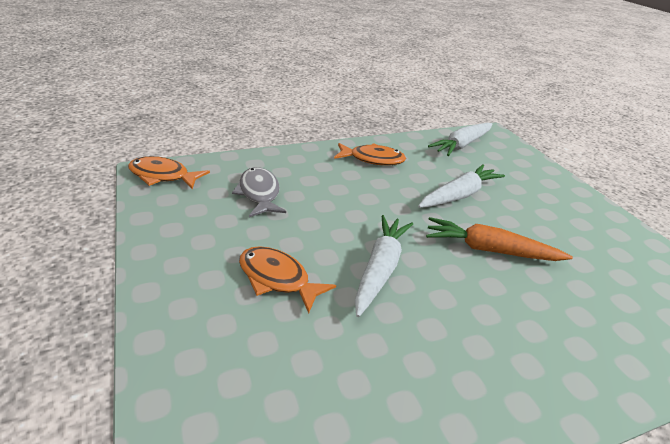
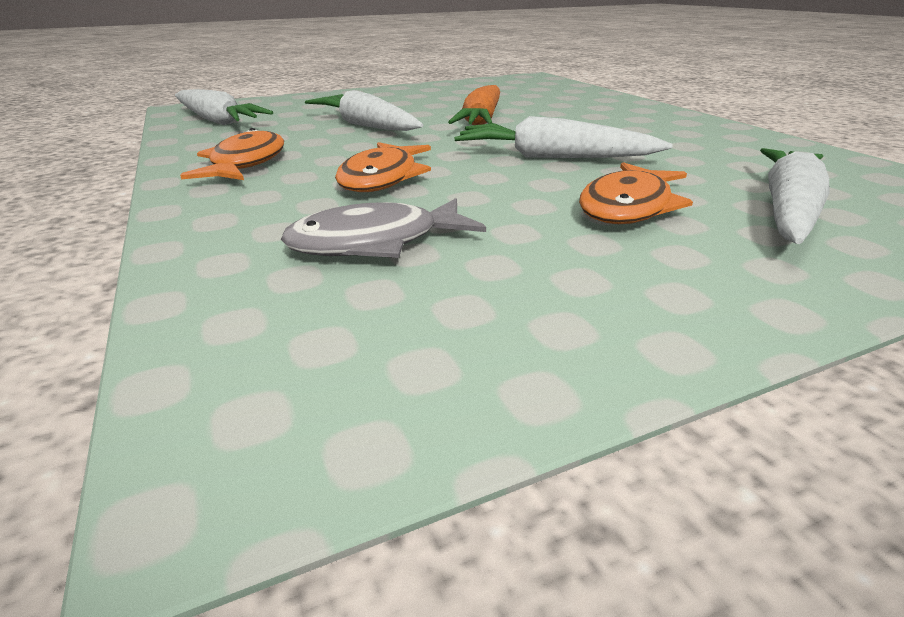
camera: 90 degrees left, 5 degrees down
orange fish [128,156,210,189] -> orange fish moved to [335,142,431,192]
none -> white carrot [760,148,829,244]

